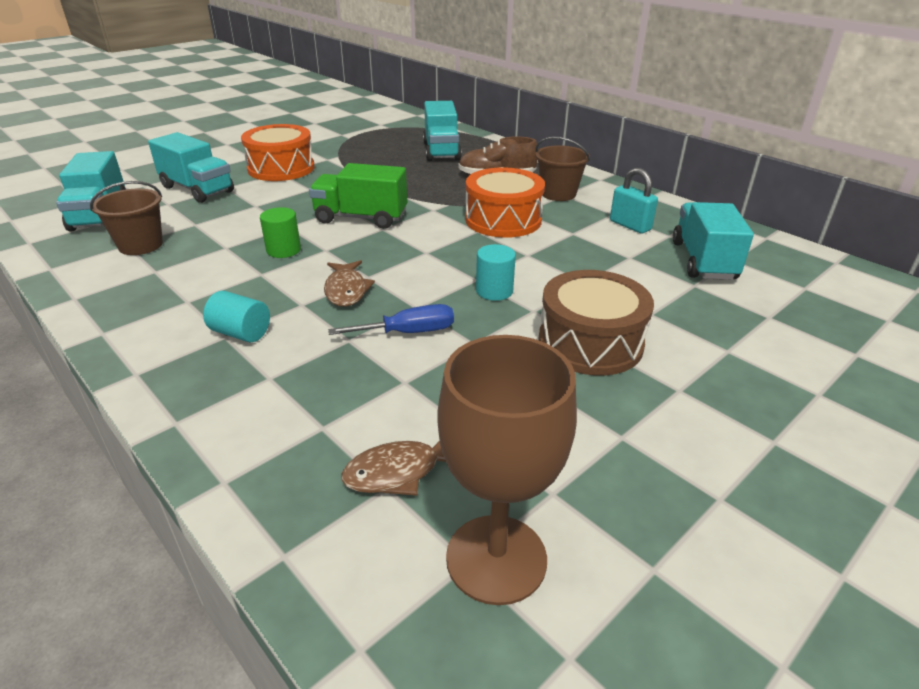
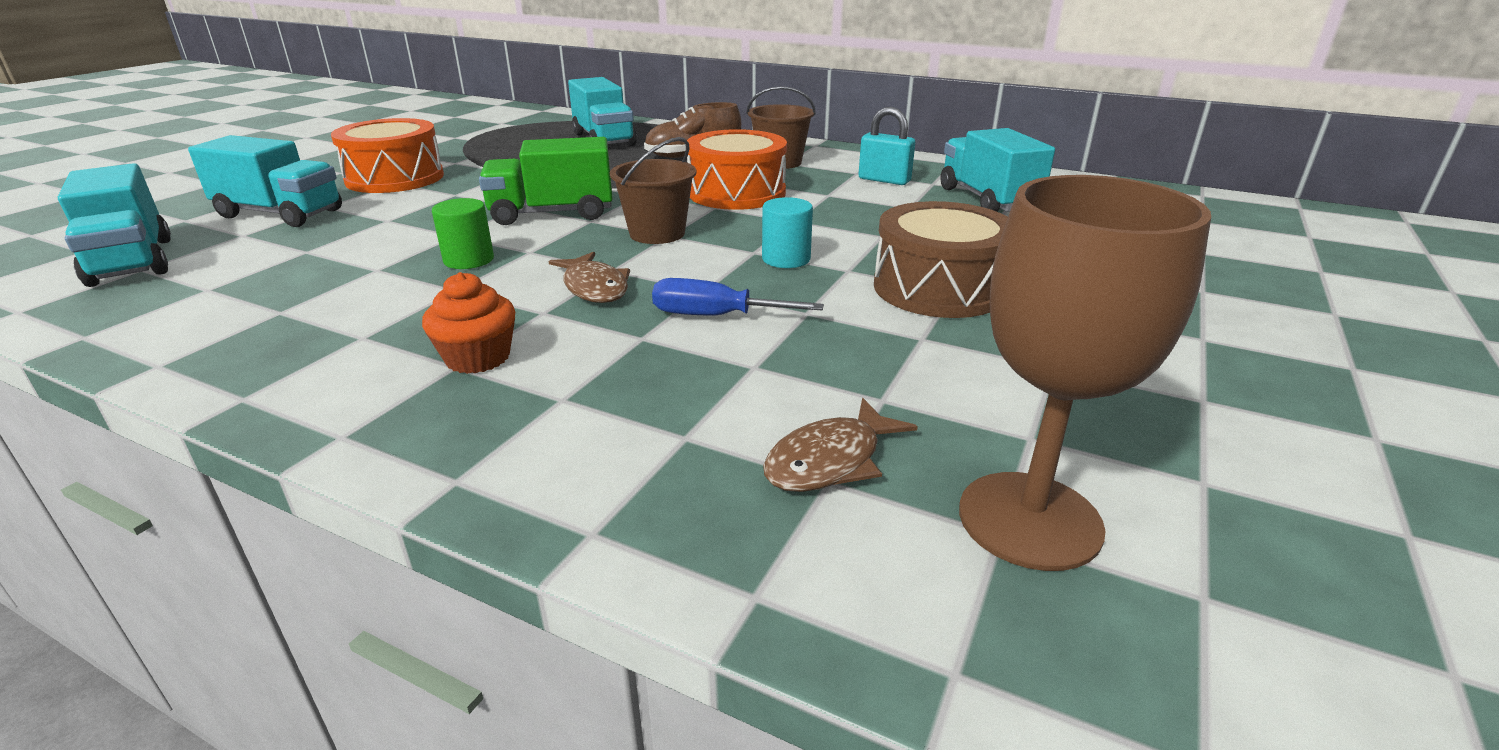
camera: 20 degrees left, 5 degrees down
brown bucket [90,181,163,255] -> brown bucket moved to [610,137,696,244]
turquoise cylinder [203,291,270,343] -> orange cupcake [422,272,515,374]
blue screwdriver [328,304,454,335] -> blue screwdriver turned 135 degrees counterclockwise [652,278,824,315]

